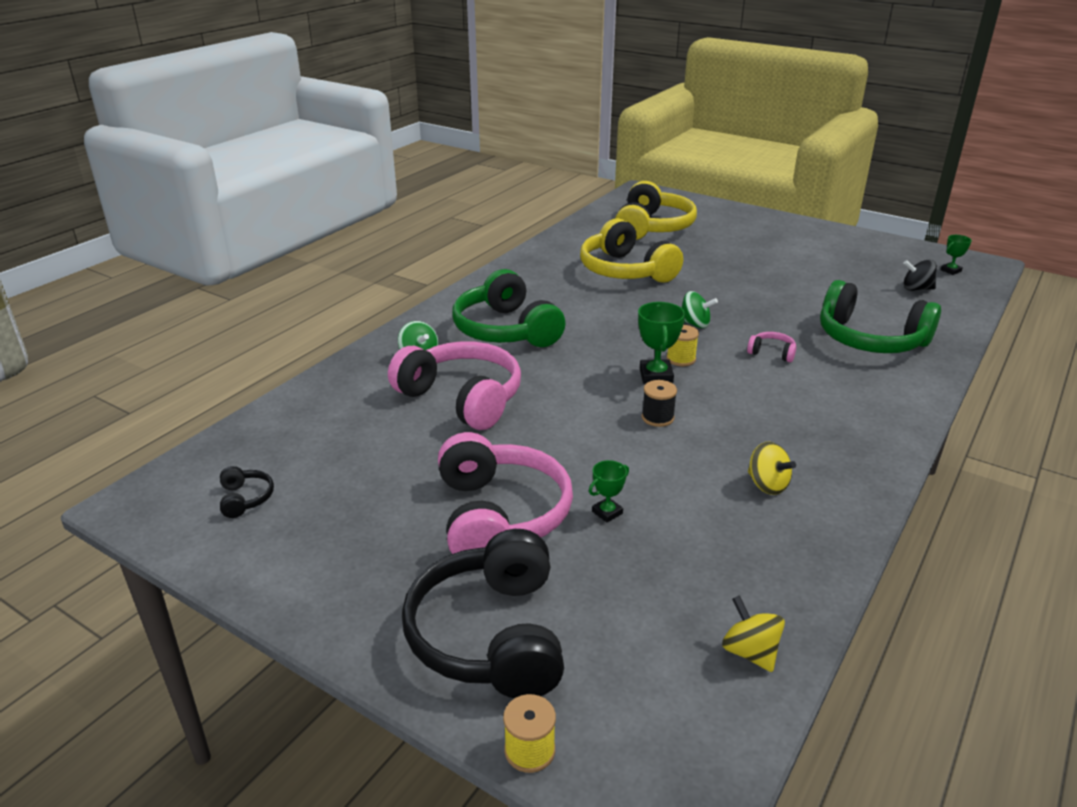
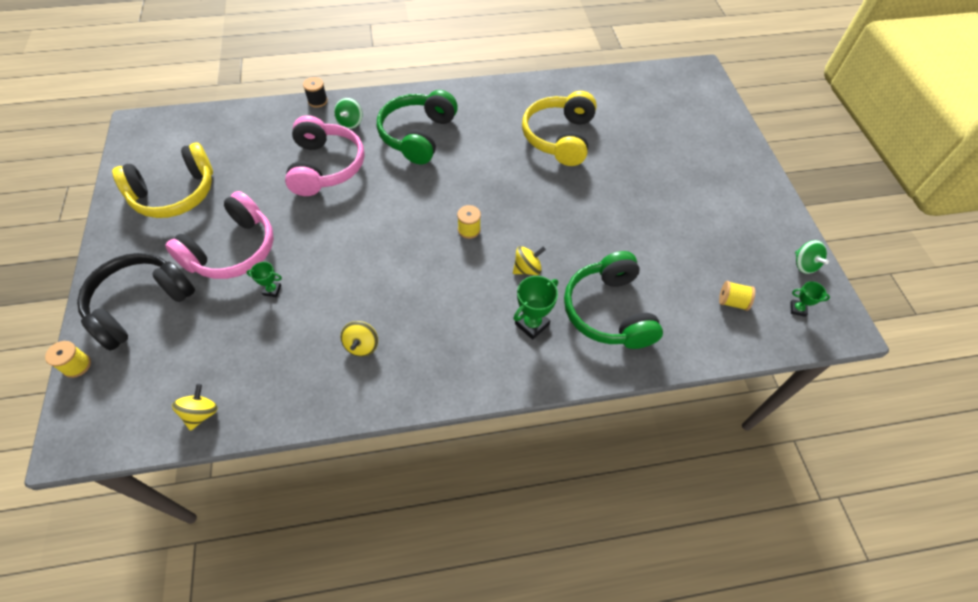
camera: 45 degrees right, 25 degrees up
black headphones [220,466,274,518] -> none
yellow headphones [615,181,697,240] -> yellow headphones moved to [112,142,213,218]
green trophy [638,302,685,384] -> green trophy moved to [514,276,558,340]
black spool [642,380,677,427] -> black spool moved to [303,77,328,108]
green spinning top [681,291,718,328] -> green spinning top moved to [795,240,829,274]
pink headphones [747,332,796,362] -> yellow spinning top [513,246,546,275]
black spinning top [903,260,937,291] -> yellow spool [719,281,755,311]

